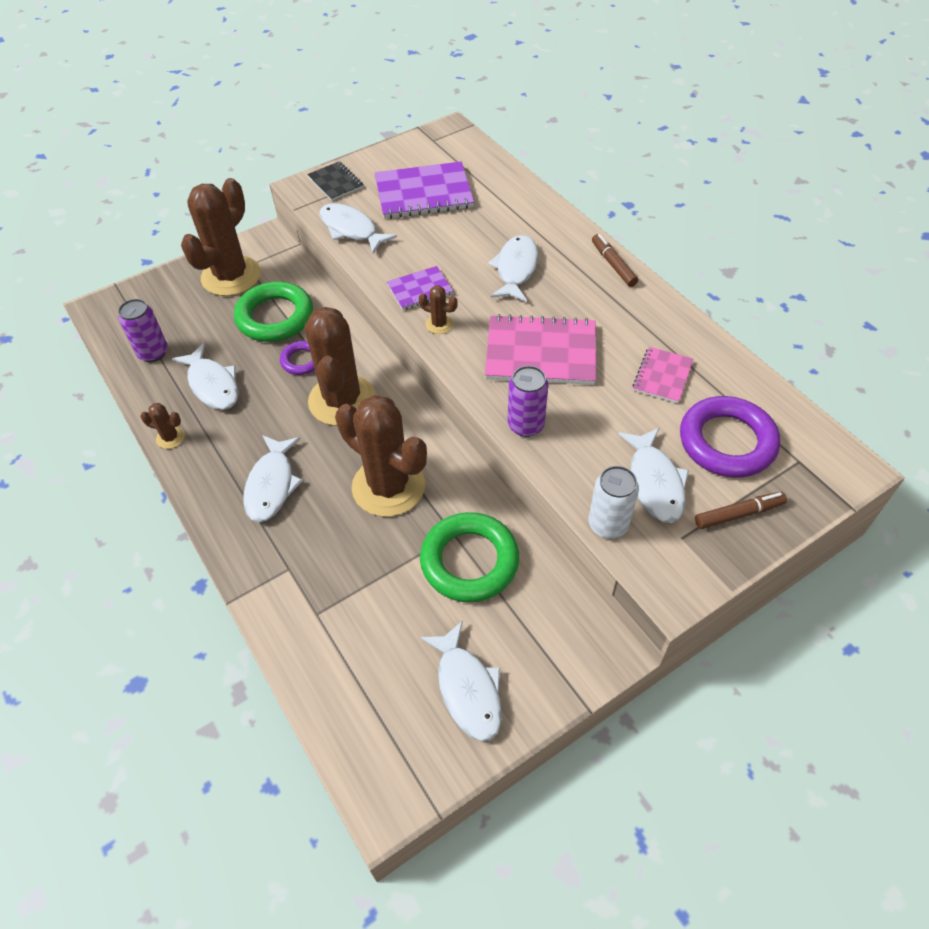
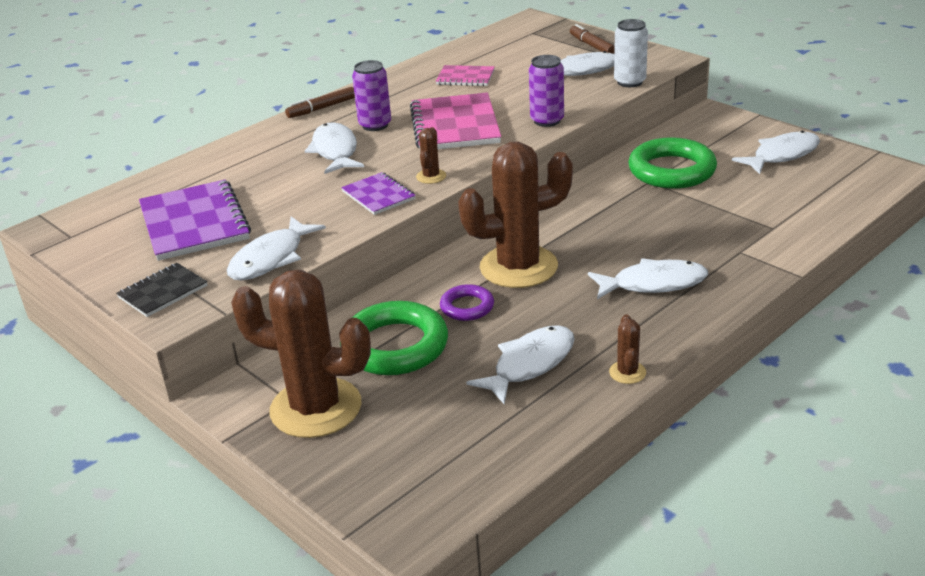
camera: 100 degrees left, 20 degrees down
purple can [118,299,168,362] -> purple can moved to [352,60,391,131]
brown cactus [335,395,427,517] -> none
white fish [488,235,539,302] -> white fish turned 75 degrees clockwise [305,122,364,174]
purple ring [680,396,780,478] -> none

